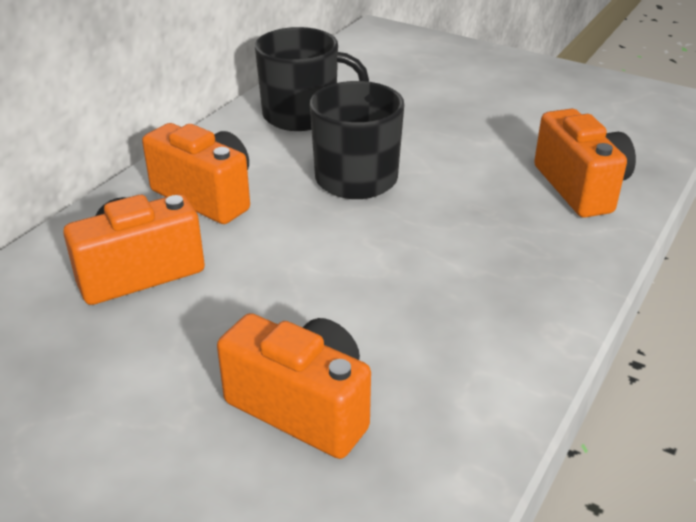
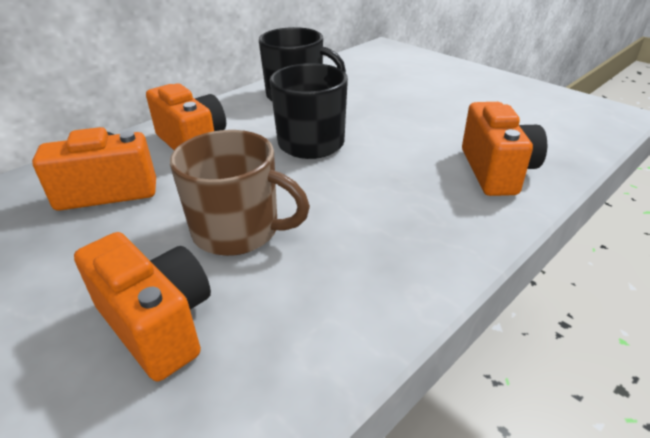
camera: 15 degrees right, 0 degrees up
none -> brown mug [170,130,310,256]

